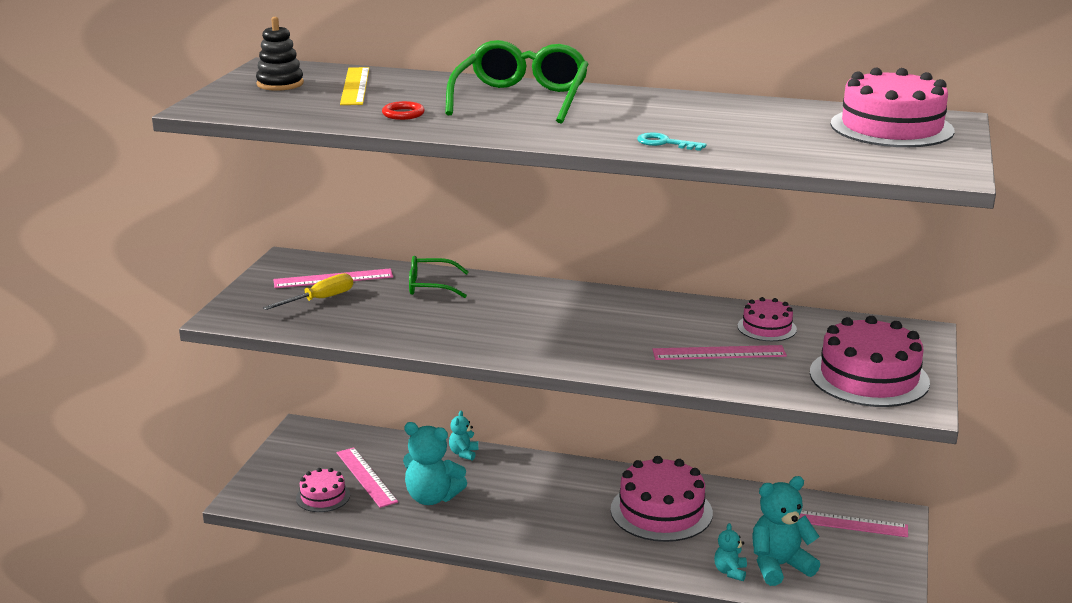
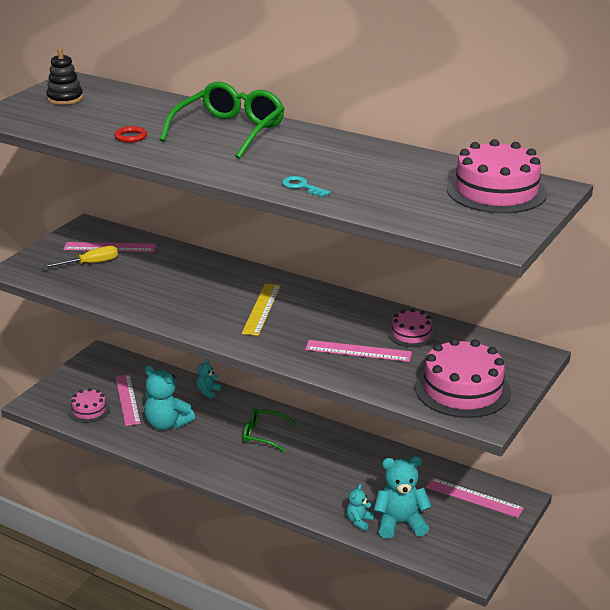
camera: 15 degrees right, 5 degrees up
yellow ruler [340,67,369,105] -> yellow ruler moved to [242,283,281,336]
green glasses [409,256,469,298] -> green glasses moved to [243,408,296,452]
pink cake [611,456,713,542] -> none

